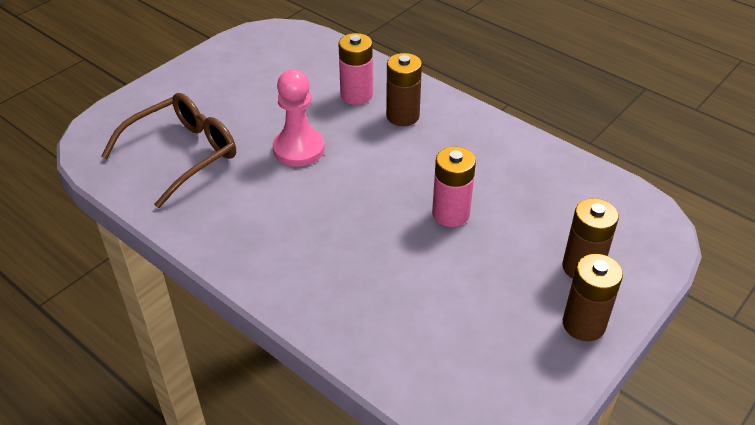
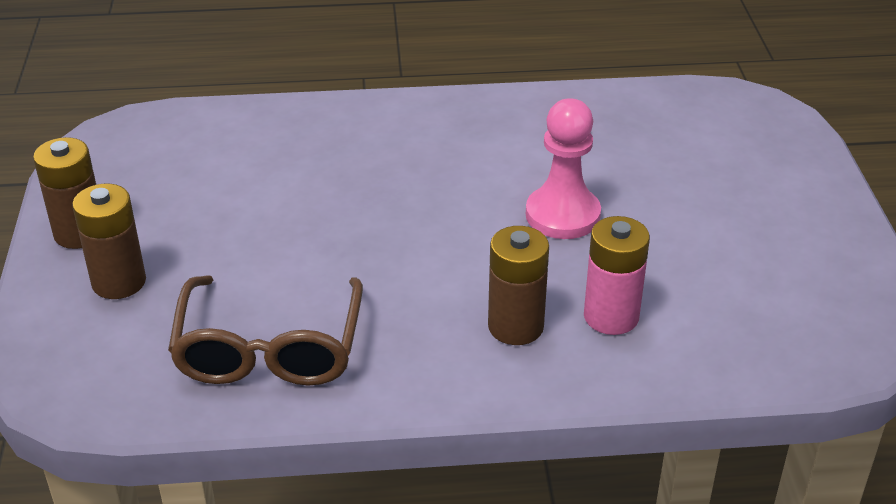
camera: 135 degrees right, 5 degrees down
brown glasses [101,93,236,208] -> brown glasses moved to [168,275,363,385]
pink battery [432,146,476,227] -> none

